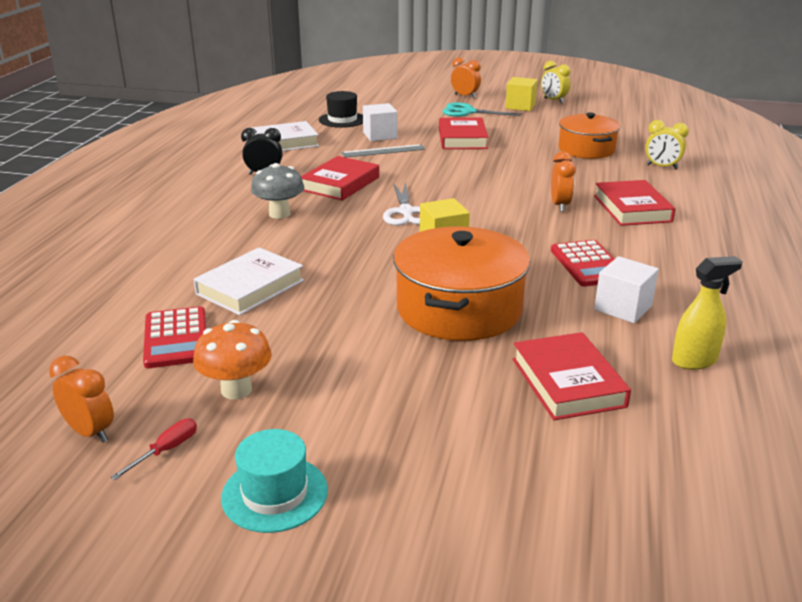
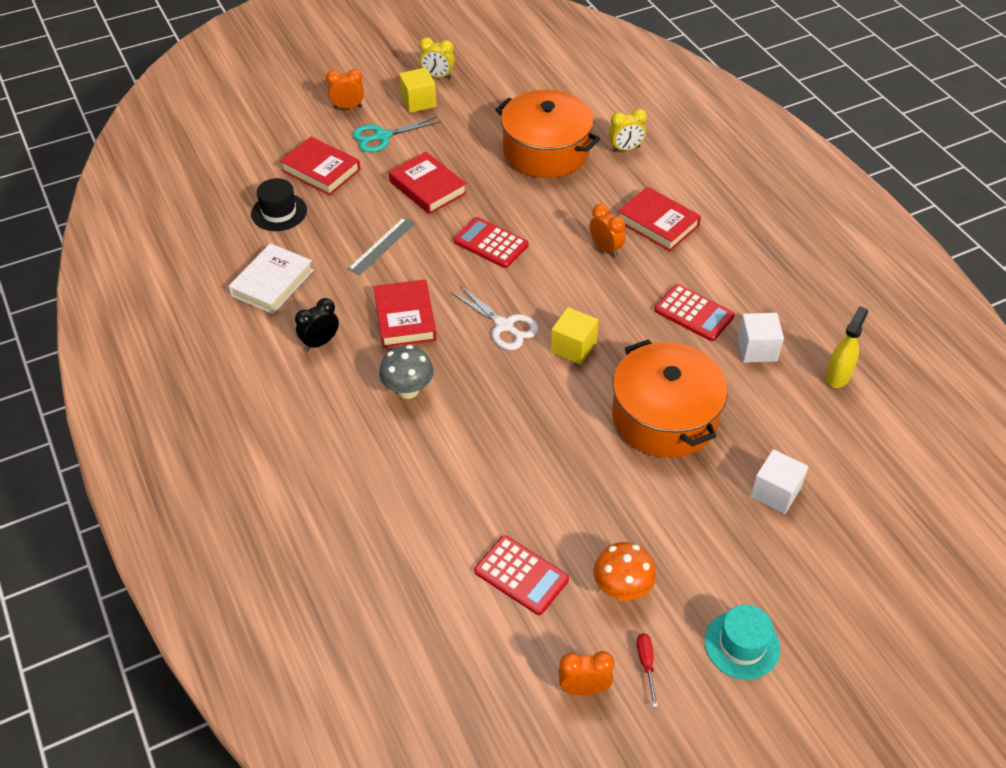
camera: 40 degrees left, 20 degrees up
white book [193,248,304,315] -> none
white cube [363,103,397,141] -> white cube moved to [750,449,808,514]
red book [513,332,631,420] -> red book moved to [280,137,360,195]
orange pot [558,112,620,159] -> orange pot [495,89,600,178], size x1.51
none -> red calculator [453,217,529,268]

